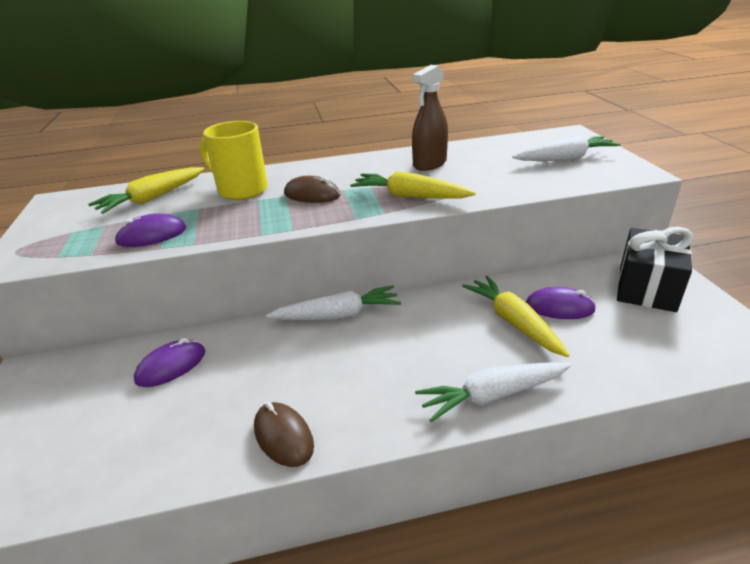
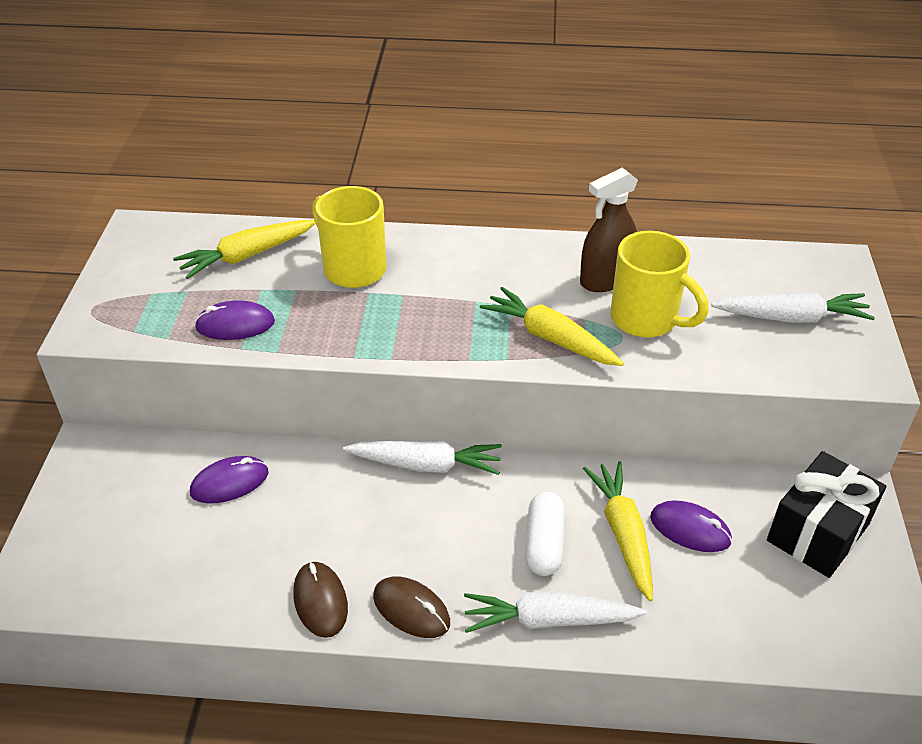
camera: 15 degrees right, 10 degrees up
brown mouse [284,176,341,203] -> brown mouse moved to [373,577,450,638]
none -> white capsule [525,492,565,576]
none -> yellow mug [610,231,709,338]

